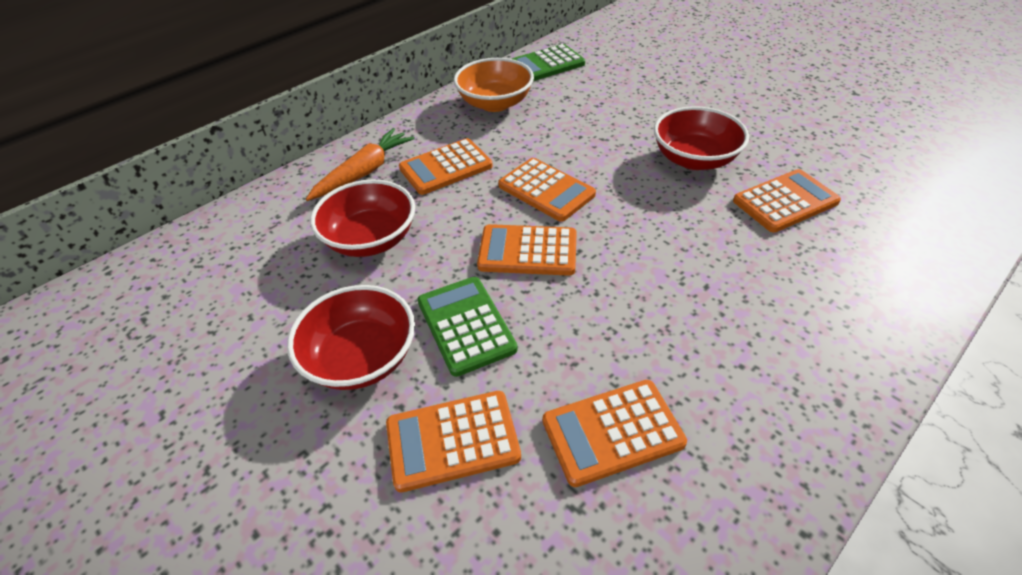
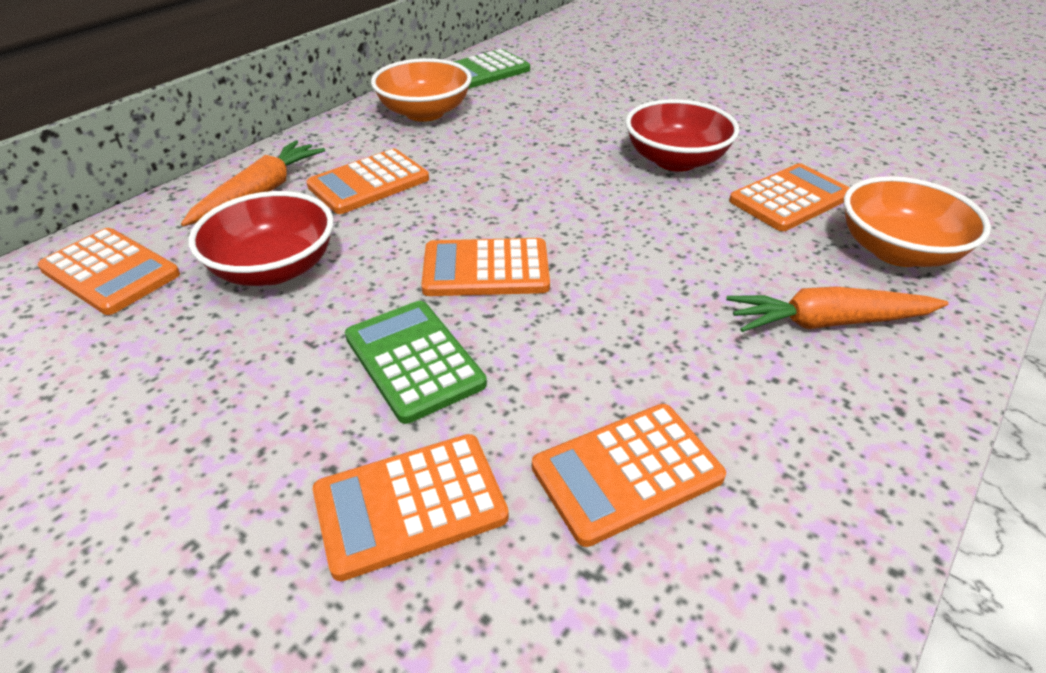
camera: 10 degrees left, 5 degrees down
red bowl [287,285,415,390] -> none
orange calculator [498,158,596,222] -> orange calculator moved to [38,228,180,315]
none -> orange carrot [726,287,949,332]
none -> orange bowl [844,176,991,267]

